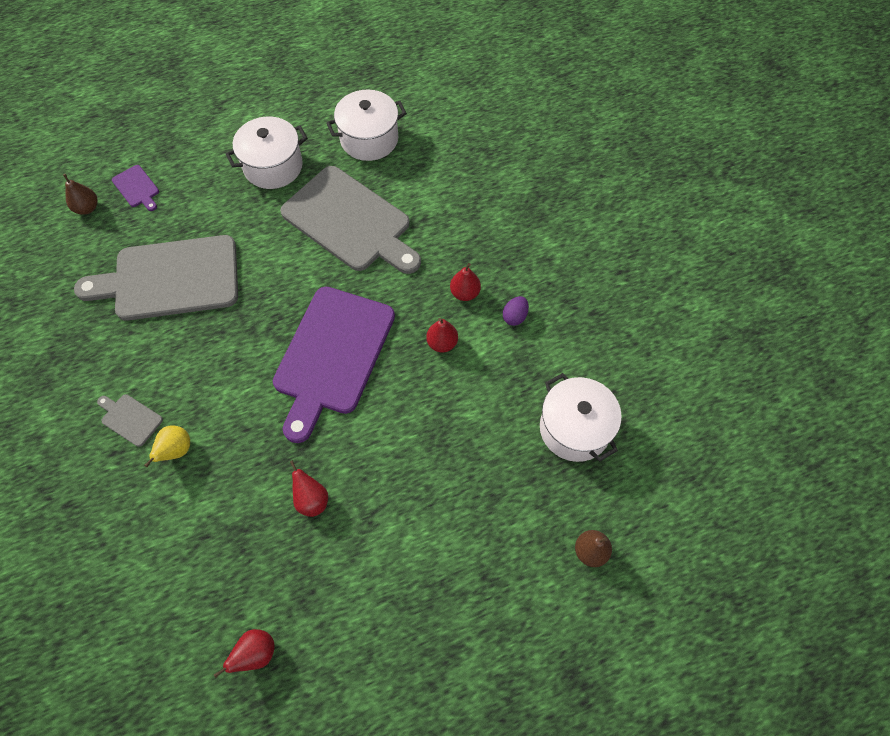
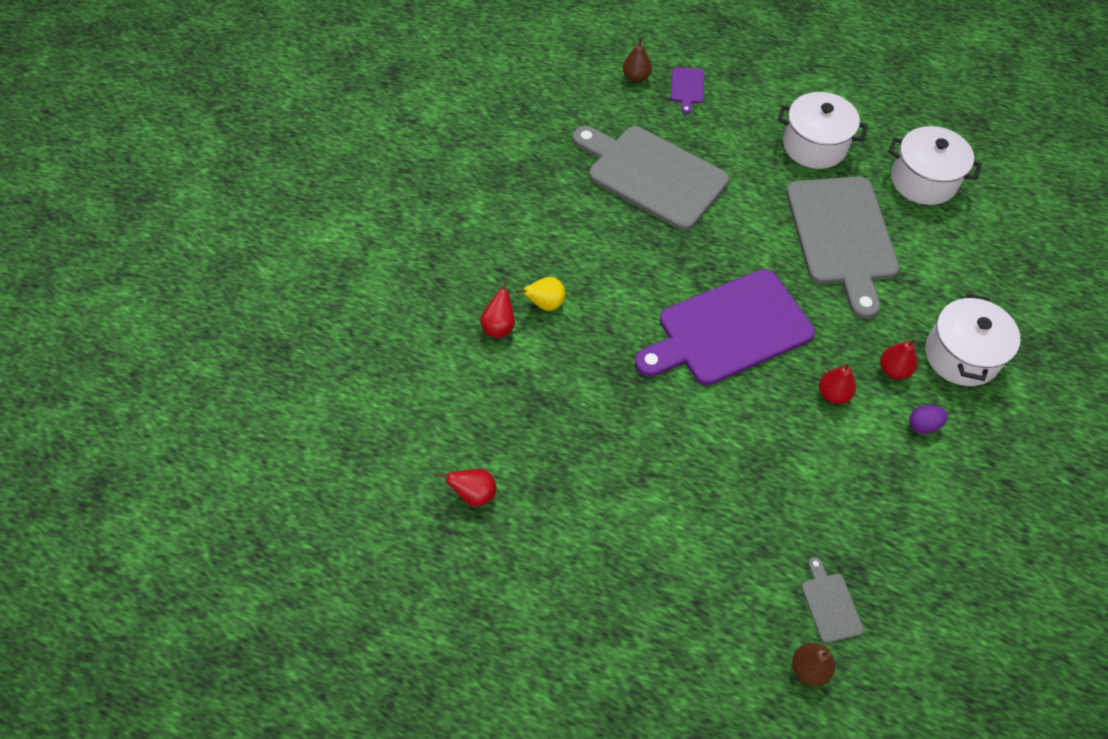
camera: 45 degrees right, 5 degrees down
grey cutting board [97,394,163,447] -> grey cutting board moved to [801,557,864,643]
red pear [290,460,328,517] -> red pear moved to [480,278,515,338]
white pot [540,373,622,462] -> white pot moved to [925,293,1021,386]

